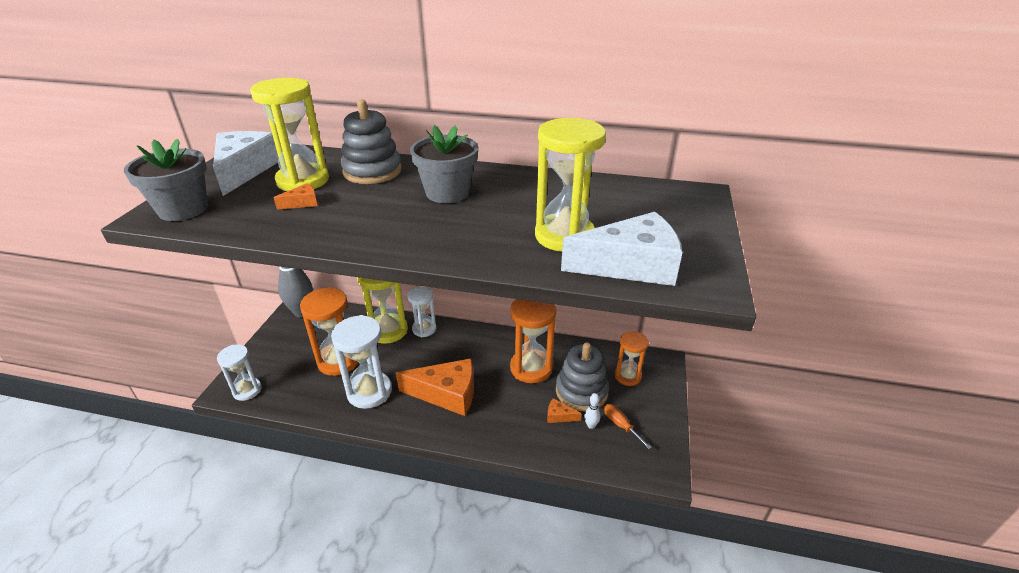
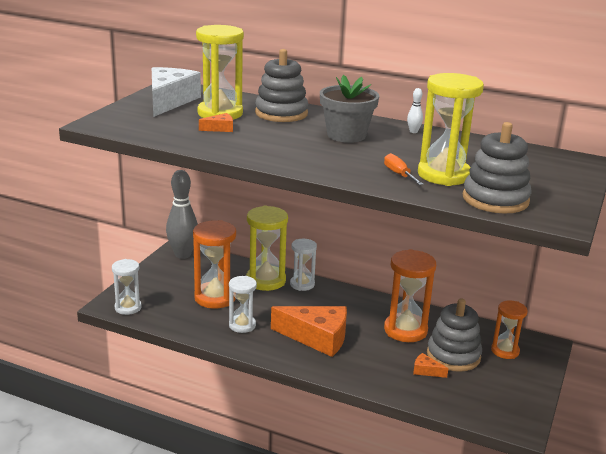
camera: 10 degrees right, 10 degrees down
grey flower pot [124,139,208,221] -> none
white hourglass [331,315,392,409] -> white hourglass [229,276,257,333], size x0.62
white cheese [561,212,683,286] -> grey stacking toy [463,122,532,214]
white bowling pin [584,393,600,429] -> white bowling pin moved to [407,88,423,133]
orange screwdriver [604,404,652,449] -> orange screwdriver moved to [384,153,424,185]

